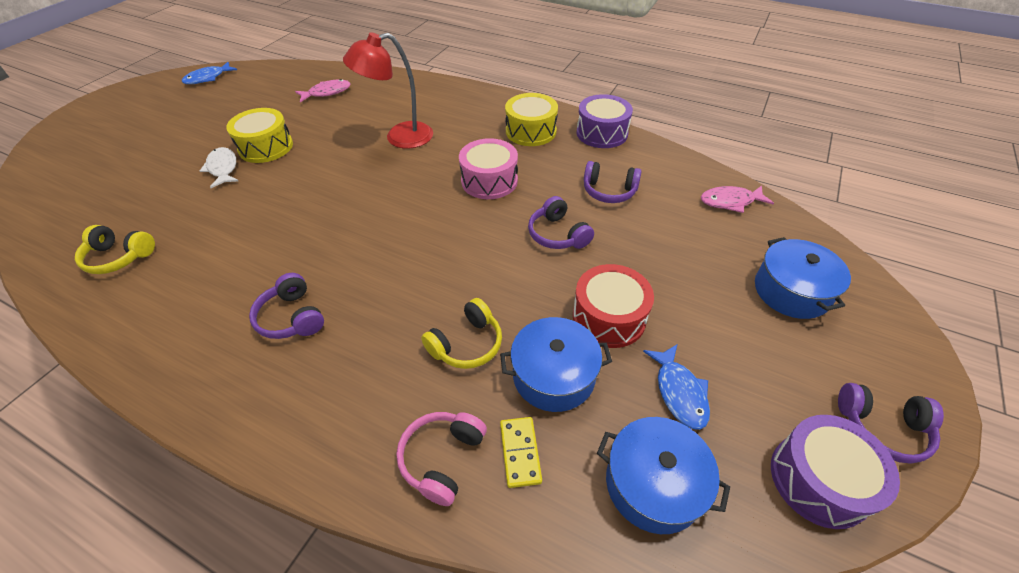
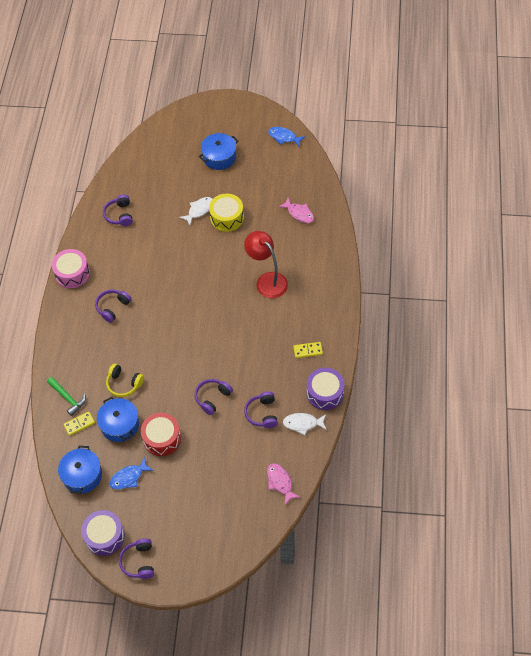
camera: 70 degrees right, 10 degrees up
yellow headphones [75,225,155,274] -> purple headphones [103,195,133,226]
pink headphones [396,412,487,506] -> green hammer [47,377,86,416]
pink drum [459,138,518,199] -> pink drum moved to [52,249,90,288]
yellow drum [505,93,558,146] -> yellow domino [293,342,323,358]
blue pot [755,237,851,319] -> blue pot moved to [199,133,238,170]
none -> white fish [283,413,327,435]

